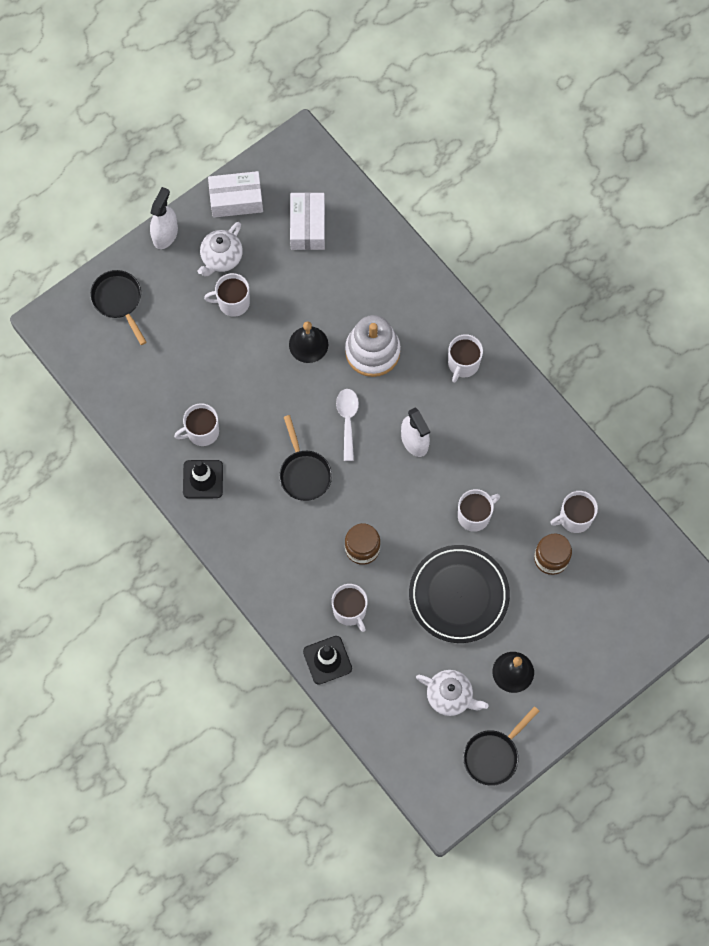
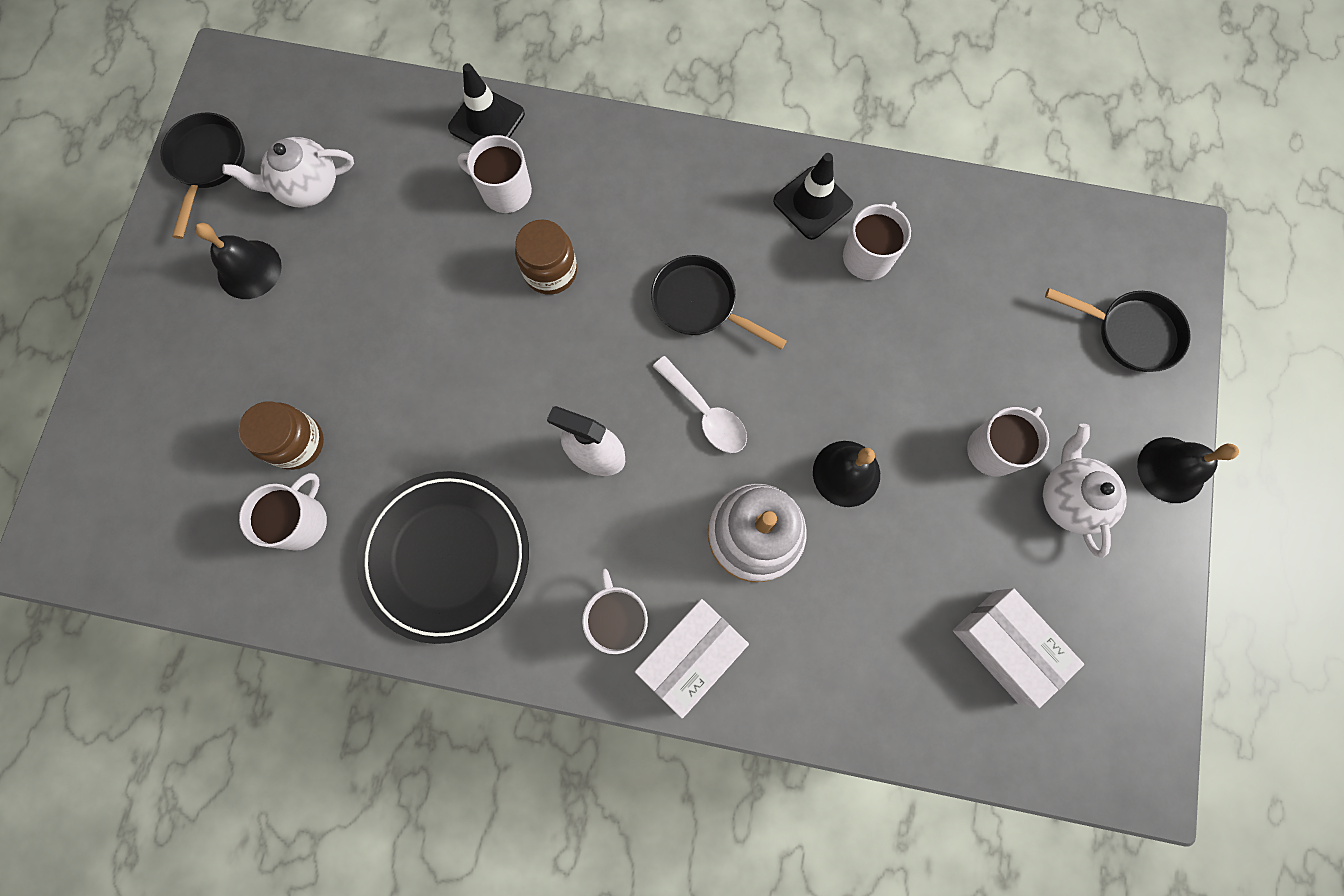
camera: 140 degrees right, 5 degrees up
white spray bottle [150,187,178,249] -> black bell [1137,437,1239,503]
white box [208,171,263,218] -> white box moved to [635,599,749,719]
black plate [409,545,510,643] -> black plate moved to [357,471,529,644]
white mug [458,489,500,532] -> none

